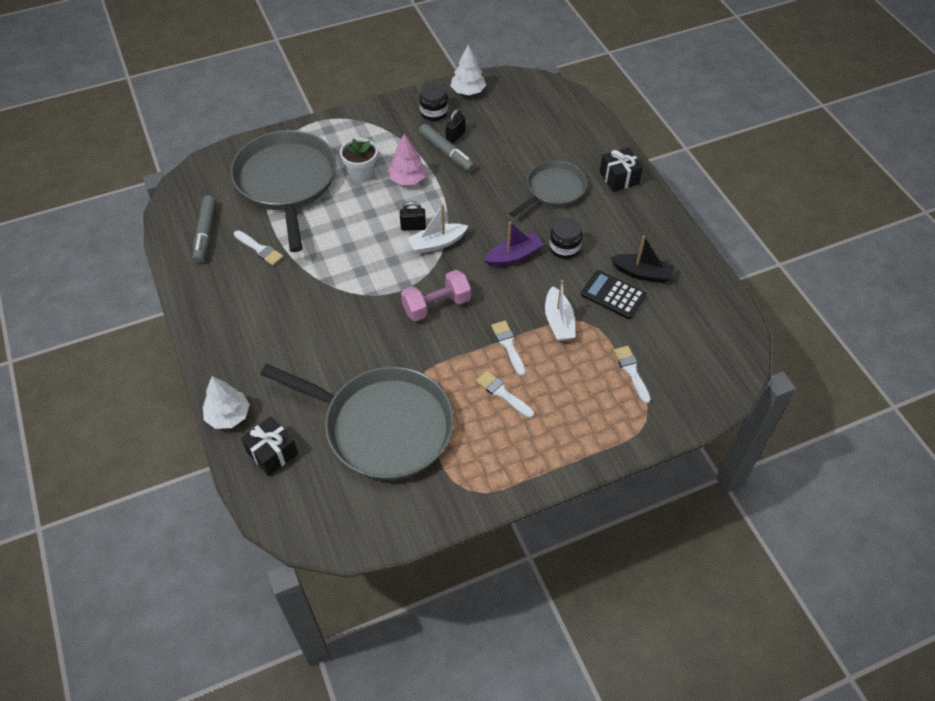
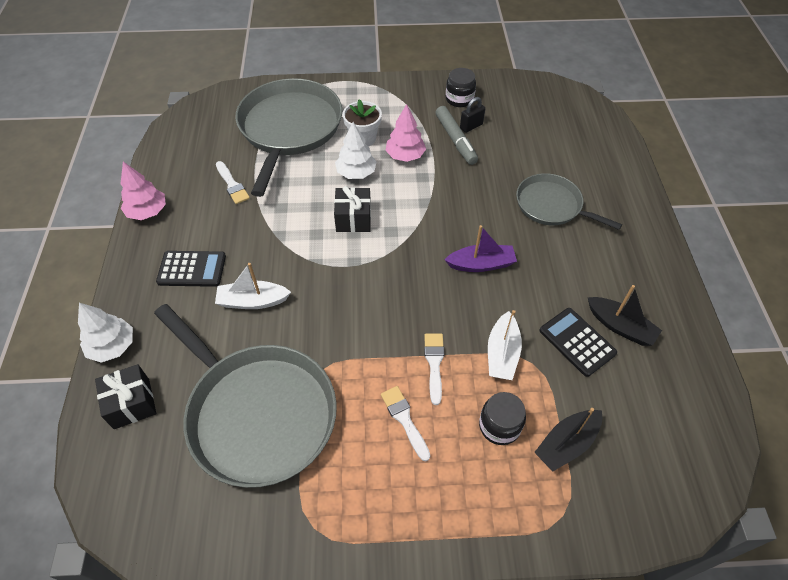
camera: 20 degrees right, 0 degrees up
grey marker [192,195,216,263] -> none
black padlock [400,201,426,231] -> none
pink dumbbell [401,270,471,322] -> none
white boat [408,204,468,254] -> white boat moved to [215,263,291,309]
white tree [450,45,486,95] -> white tree moved to [335,122,377,179]
grey pan [509,161,587,217] -> grey pan turned 120 degrees counterclockwise [516,173,622,230]
black jar [549,217,583,259] -> black jar moved to [479,392,526,445]
black gift [600,147,643,192] -> black gift moved to [334,186,371,232]
white brush [614,346,651,404] -> black boat [534,408,602,472]
none -> pink tree [121,162,166,220]
none -> black calculator [156,251,226,287]

